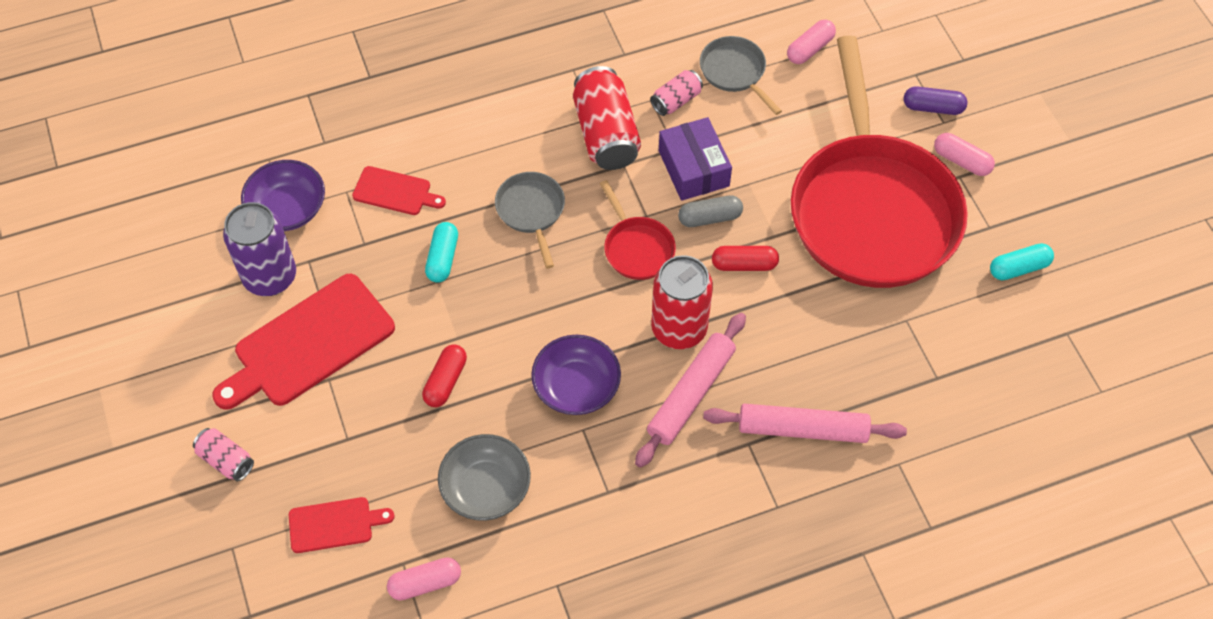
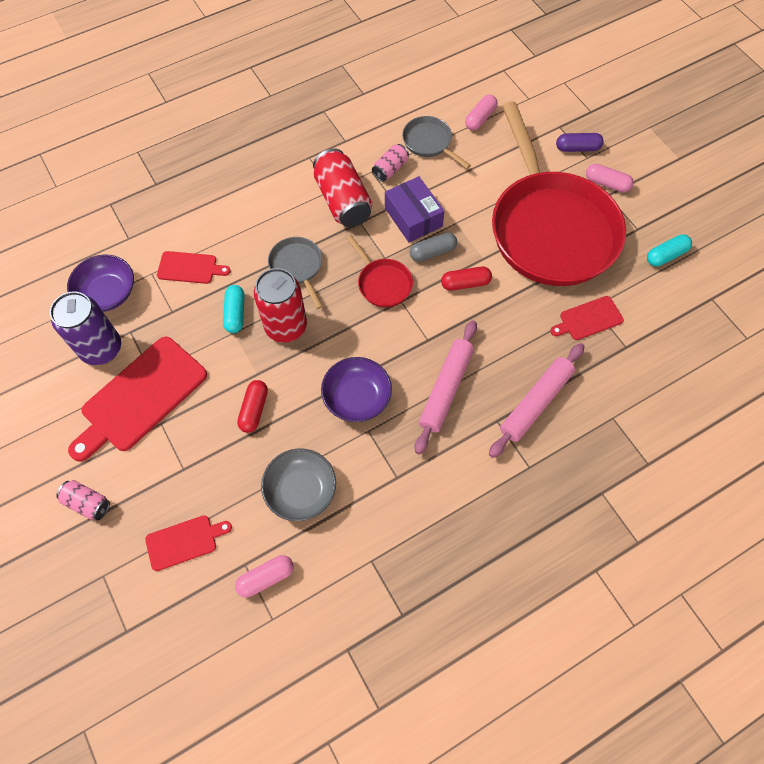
camera: 10 degrees left, 5 degrees up
red can [651,255,713,349] -> red can moved to [254,268,307,343]
pink rolling pin [703,404,907,443] -> pink rolling pin turned 45 degrees counterclockwise [489,343,585,458]
none -> red cutting board [550,296,624,340]

